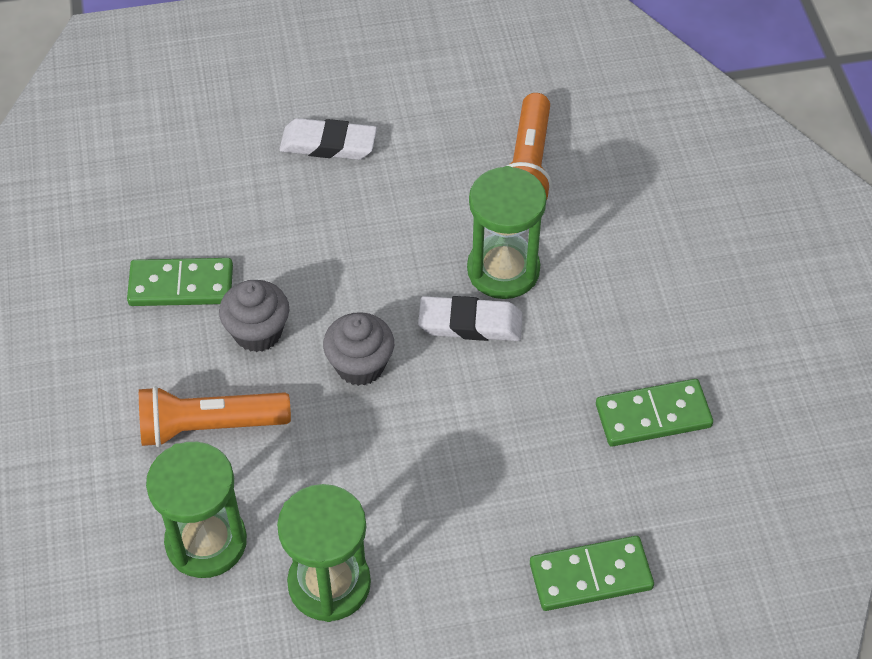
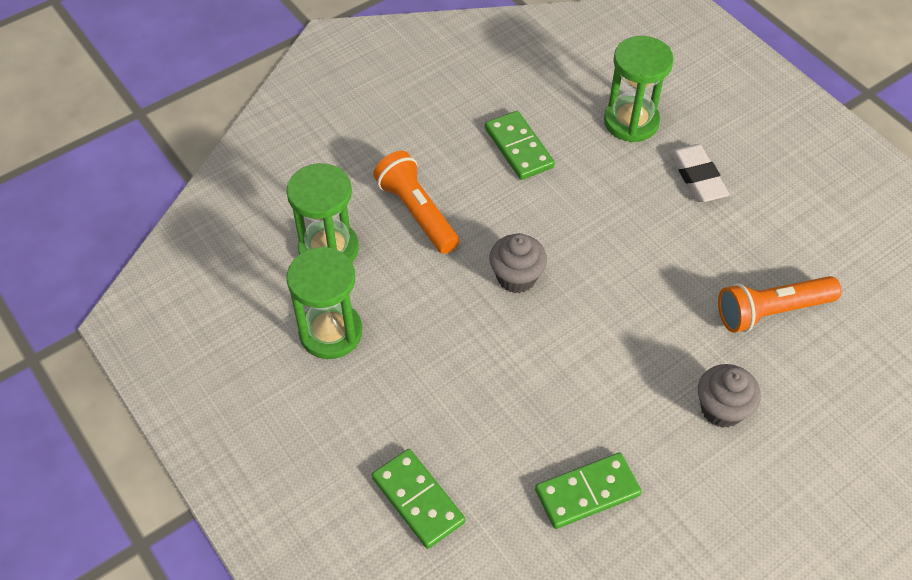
camera: 65 degrees right, 0 degrees up
grey cupcake [219,280,289,352] -> grey cupcake moved to [698,364,761,428]
white eraser [418,296,522,341] -> none
green hourglass [467,166,547,299] -> green hourglass moved to [604,36,674,143]
green domino [596,379,713,446] -> green domino turned 75 degrees counterclockwise [535,453,642,529]

